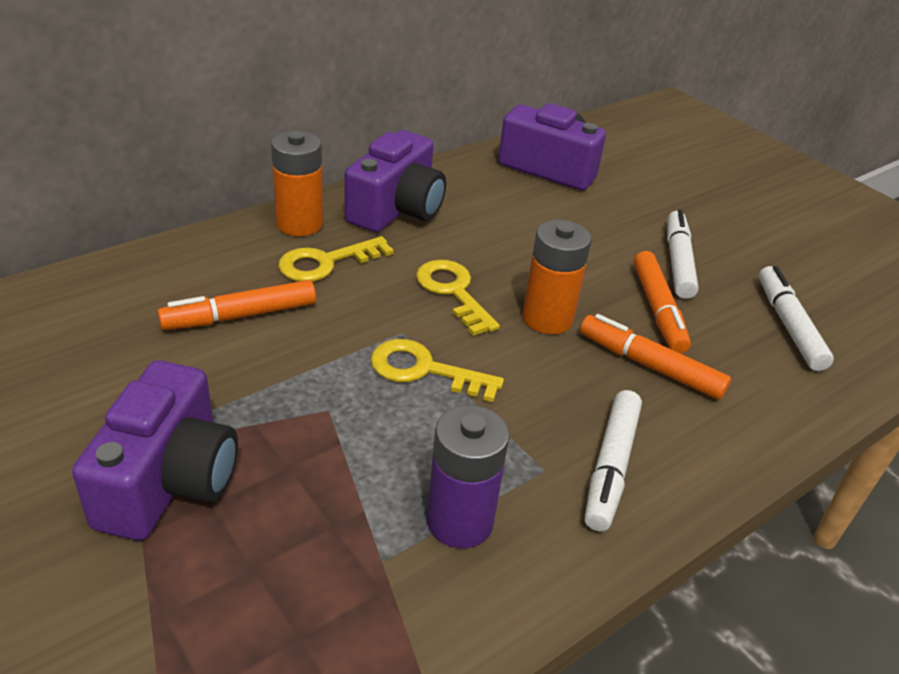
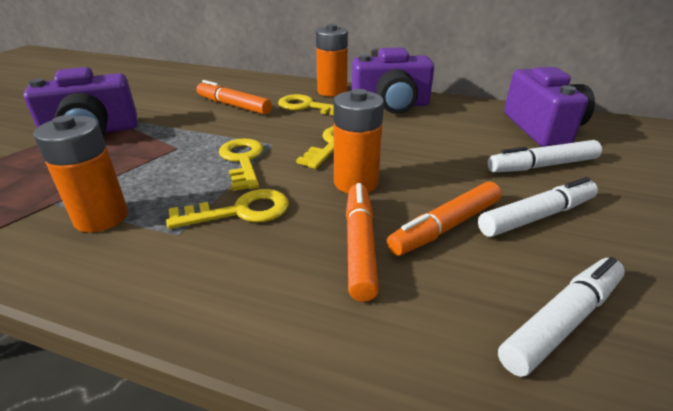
camera: 60 degrees right, 5 degrees down
purple battery [427,405,509,548] -> orange battery [33,115,128,233]
white marker [585,390,642,531] -> white marker moved to [488,140,602,173]
none -> yellow key [166,189,289,229]

